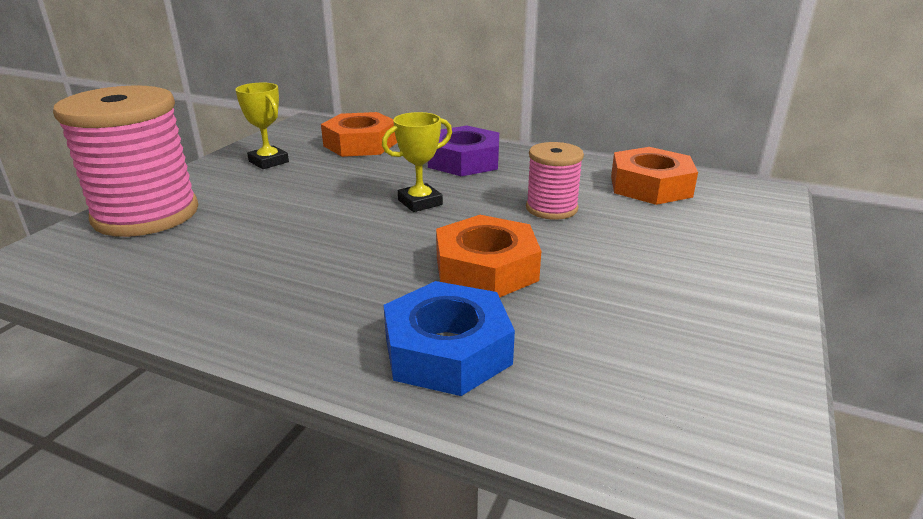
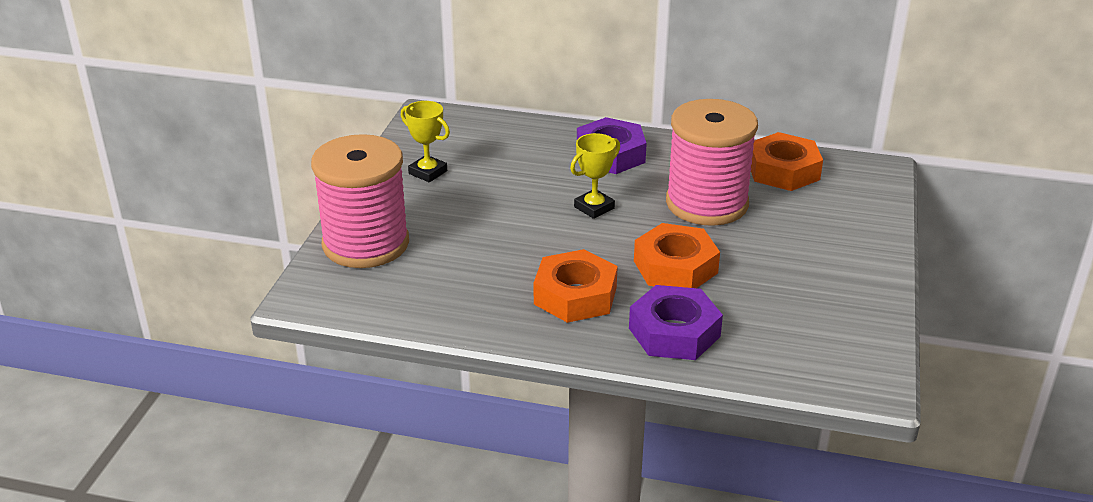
camera: 10 degrees left, 5 degrees up
orange nut [321,112,397,157] -> orange nut moved to [534,249,618,323]
blue nut [384,281,515,396] -> purple nut [629,285,723,360]
pink spool [526,142,584,220] -> pink spool [666,99,758,226], size x1.87

